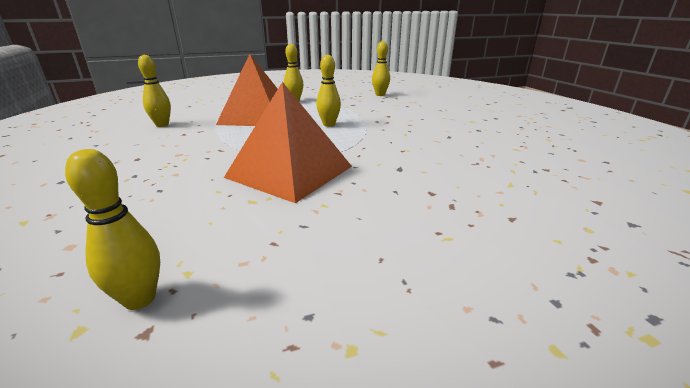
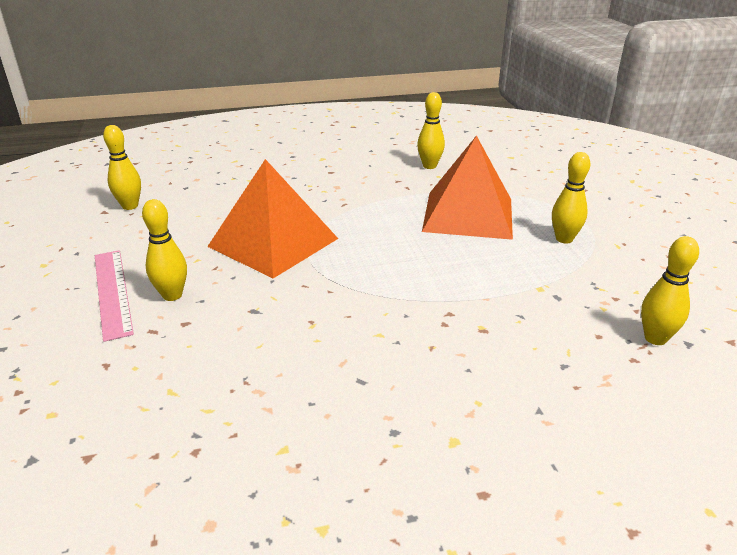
camera: 95 degrees right, 5 degrees up
yellow bowling pin [316,54,341,127] -> yellow bowling pin moved to [142,199,187,301]
none -> pink ruler [95,250,134,342]

